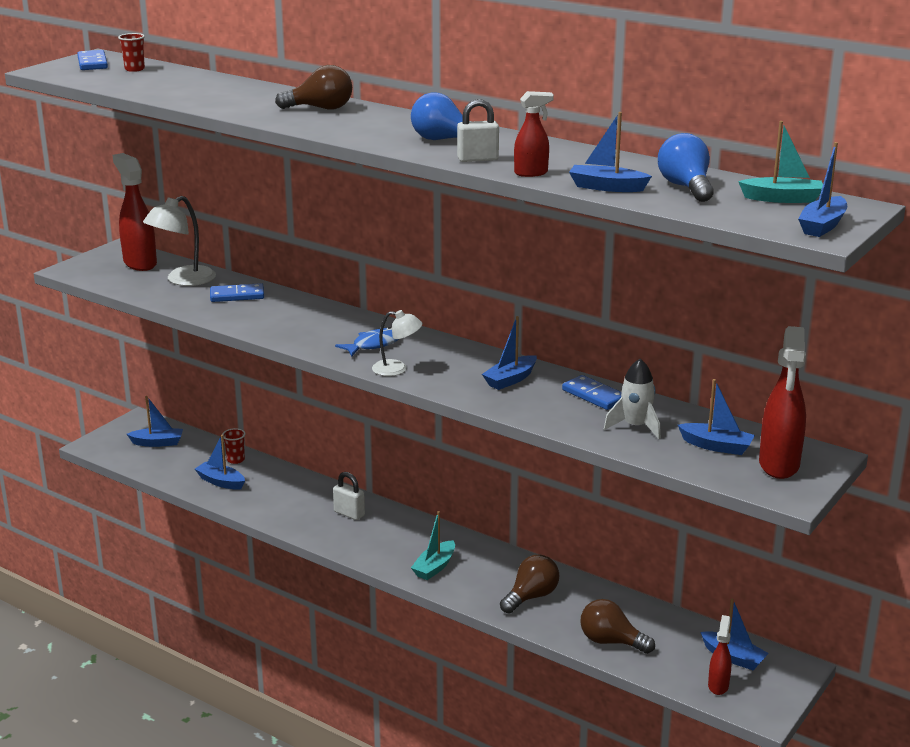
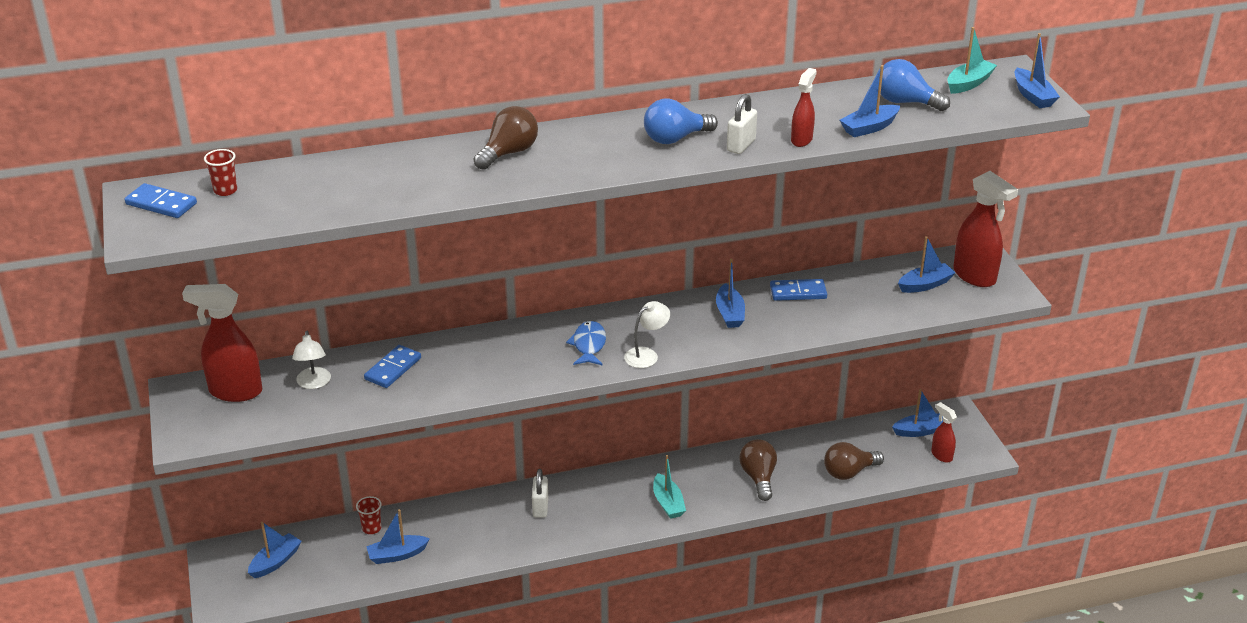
camera: 50 degrees left, 10 degrees up
white lamp [143,196,216,286] -> white lamp [292,330,331,389], size x0.63
white padlock [333,472,365,520] -> white padlock turned 75 degrees counterclockwise [532,469,548,518]
white rocket [604,359,661,439] -> none

